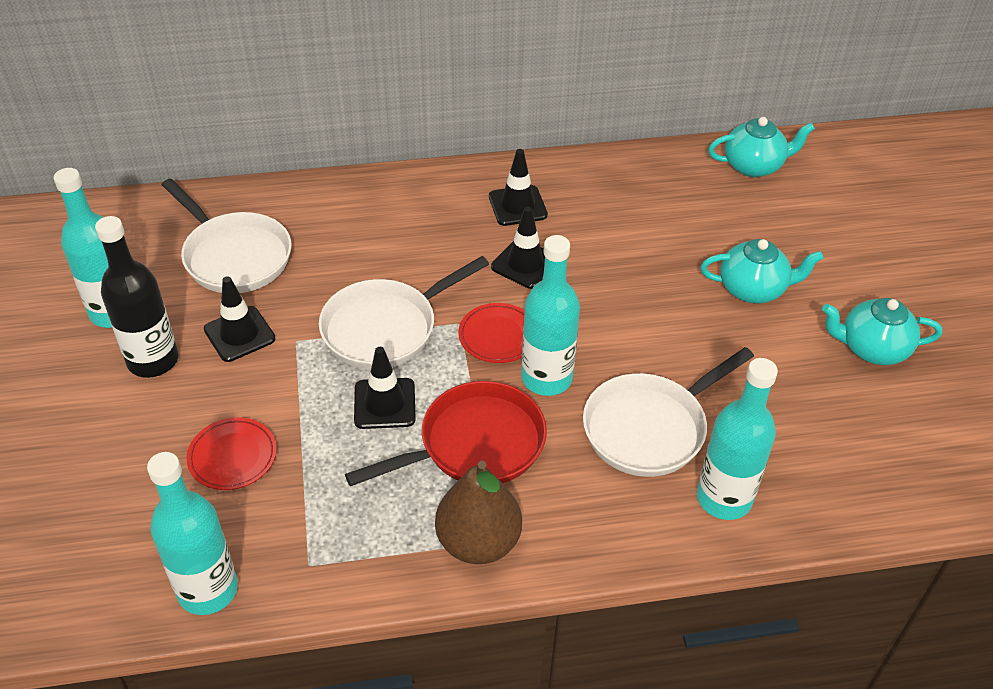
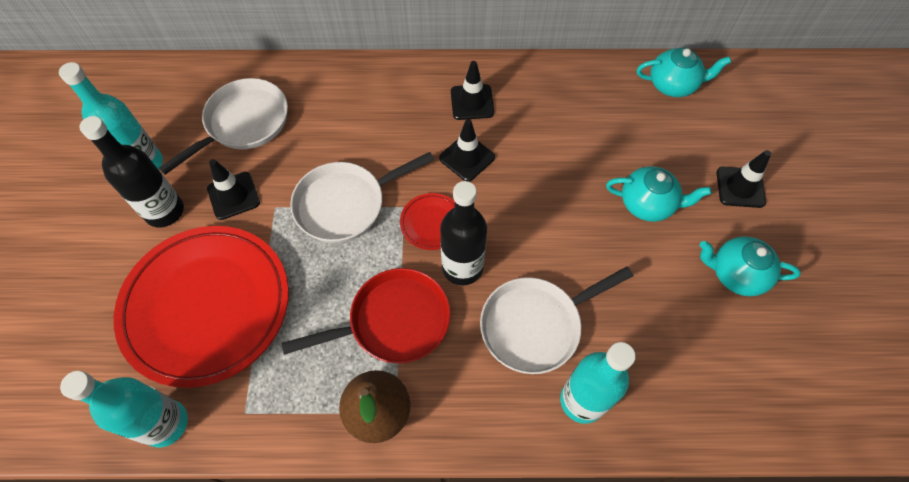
camera: 10 degrees right, 15 degrees up
white pan [161,179,291,293] -> white pan turned 105 degrees counterclockwise [159,78,288,175]
red plate [186,417,277,490] -> red plate [114,226,289,388], size x2.46
black traffic cone [354,347,416,429] -> black traffic cone moved to [716,150,771,208]
turquoise bottle [521,235,580,396] -> black bottle [440,181,487,285]

